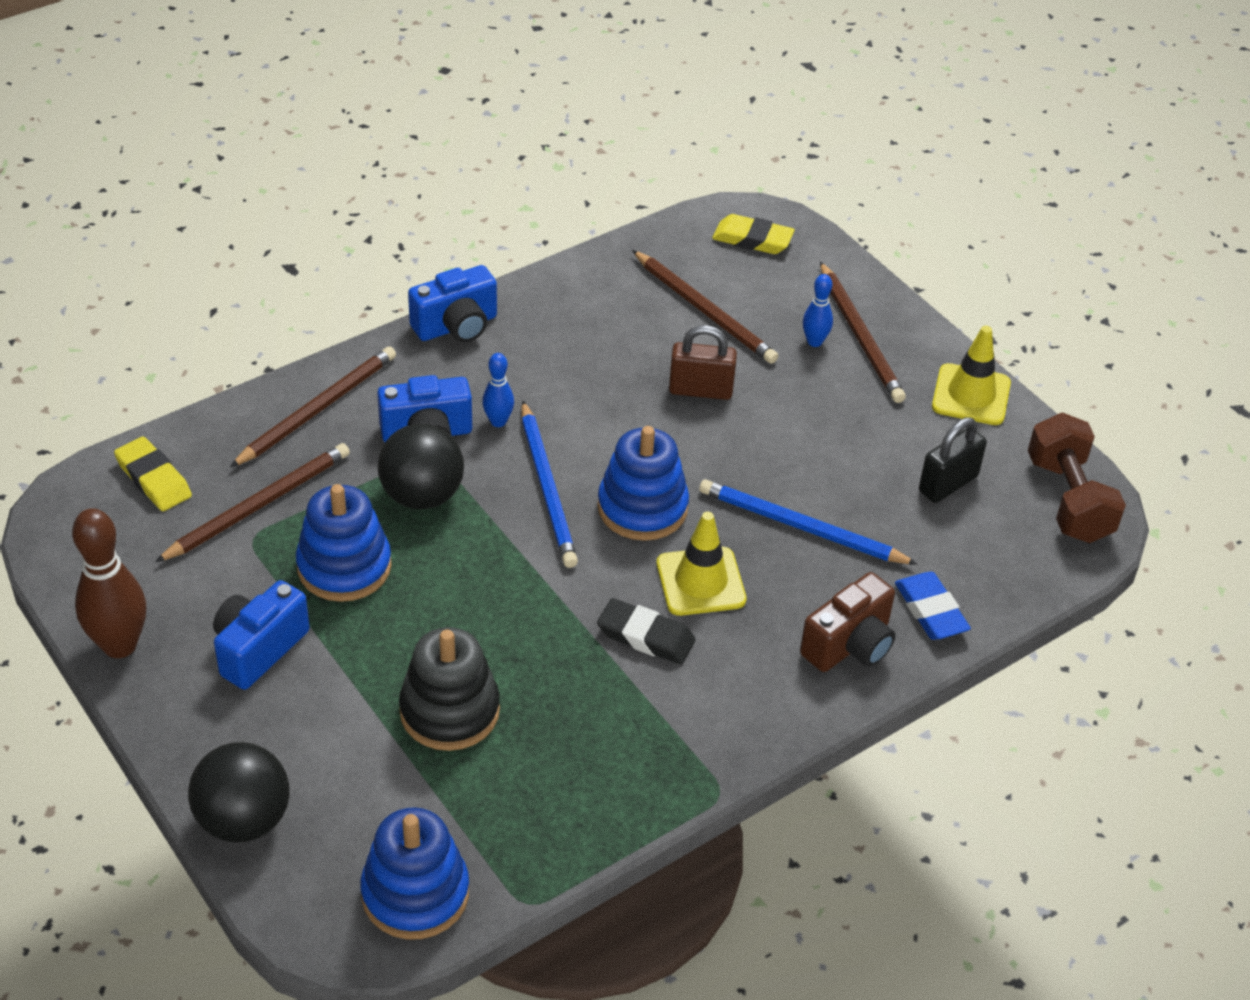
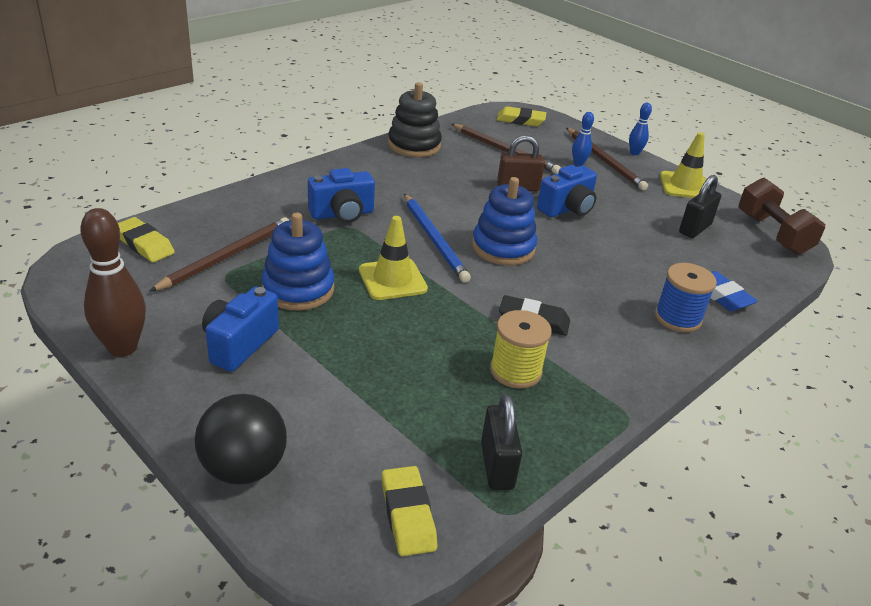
camera: 10 degrees left, 10 degrees down
brown pencil [230,346,396,467] -> none
blue stacking toy [360,807,469,940] -> yellow eraser [382,466,437,556]
black ball [378,424,464,509] -> none
black stacking toy [399,627,500,751] -> black stacking toy moved to [388,82,442,157]
blue camera [408,265,497,342] -> blue camera moved to [537,165,597,217]
blue bowling pin [482,353,514,427] -> blue bowling pin moved to [629,103,652,155]
yellow traffic cone [657,512,746,616] -> yellow traffic cone moved to [359,216,428,300]
blue pencil [699,479,918,565] -> none
brown camera [800,572,895,672] -> blue spool [655,263,717,332]
none -> black padlock [481,394,522,490]
none -> yellow spool [490,310,552,389]

